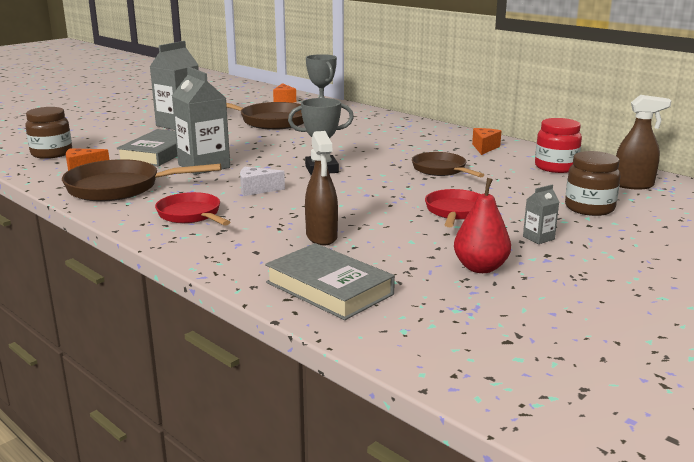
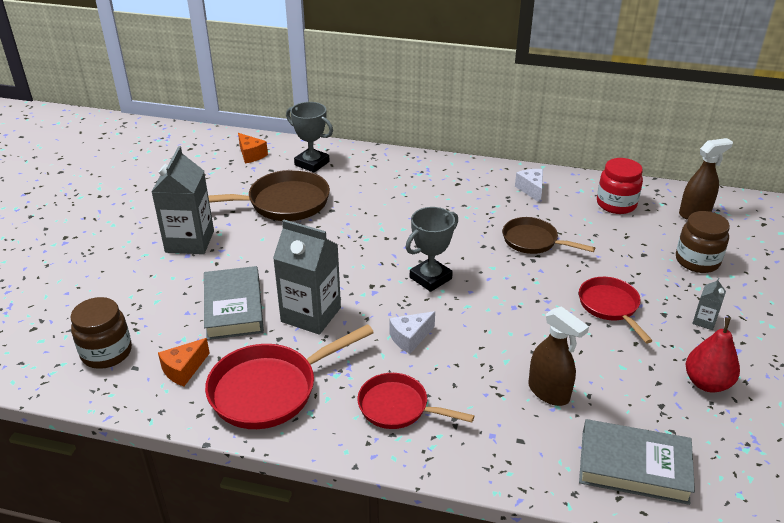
camera: 30 degrees left, 15 degrees up
brown pan [62,159,221,201] -> red pan [205,324,374,429]
orange cheese [472,128,501,155] -> white cheese [515,169,543,203]

